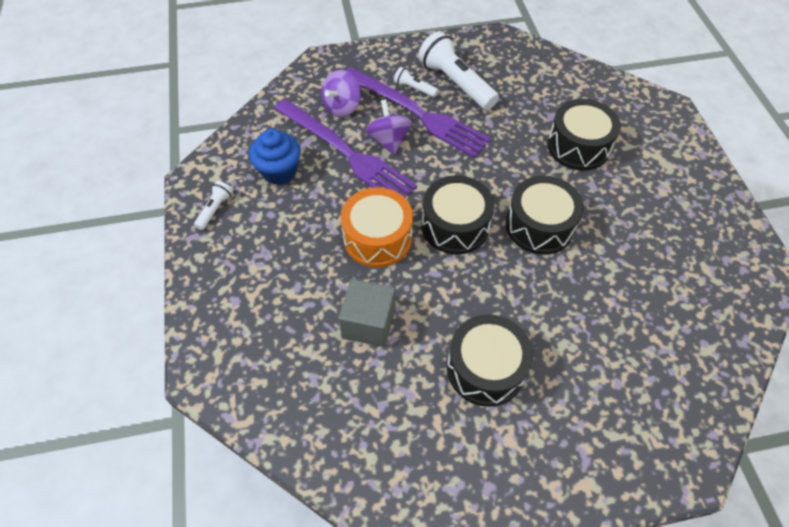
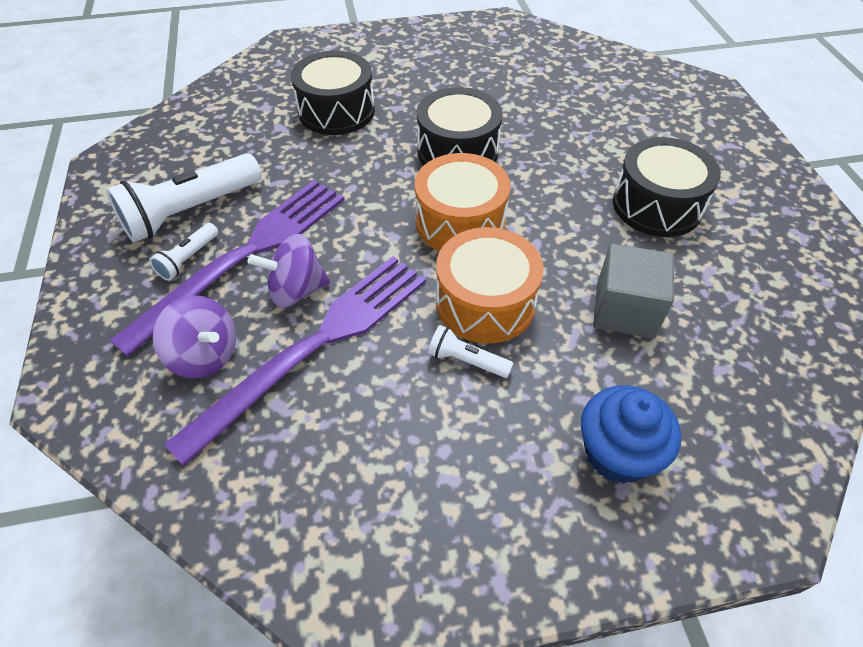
camera: 90 degrees left, 5 degrees down
white flashlight [194,181,233,230] -> white flashlight moved to [428,325,513,378]
blue cupcake [249,129,301,185] -> blue cupcake moved to [581,385,681,484]
black drum [422,175,494,254] -> orange drum [415,153,511,251]

